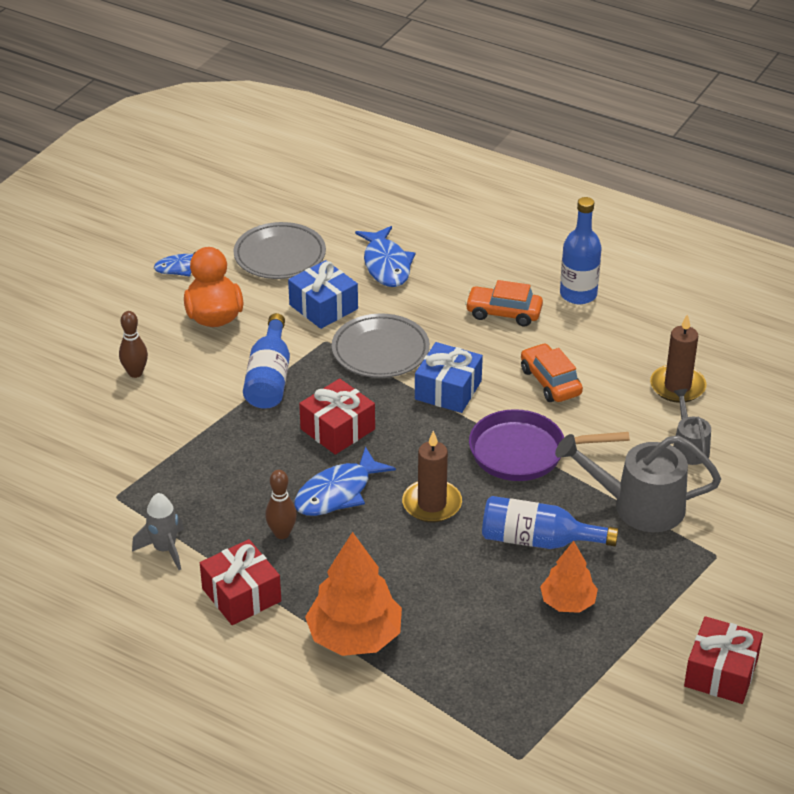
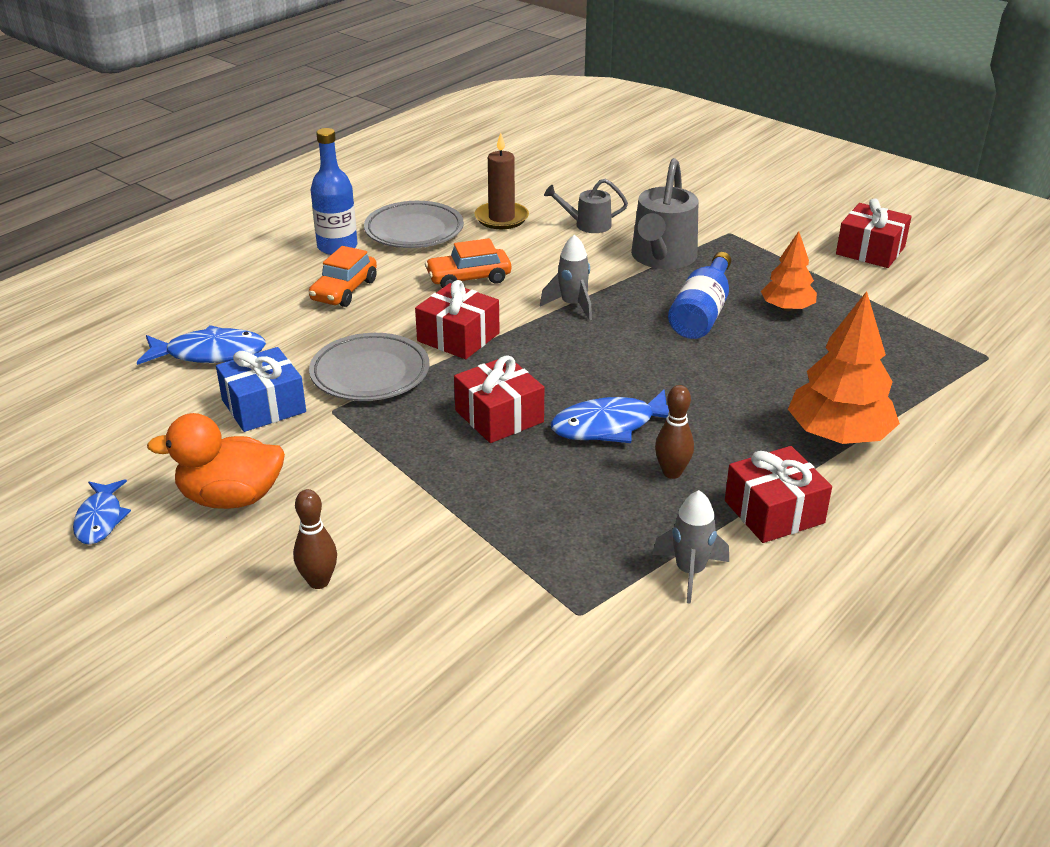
camera: 80 degrees left, 5 degrees down
grey plate [234,222,326,279] -> grey plate moved to [364,201,464,248]
blue bottle [243,313,290,409] -> none
blue fish [294,447,396,516] -> blue fish turned 105 degrees clockwise [551,389,669,443]
brown candle [402,430,462,523] -> none
blue gift [415,342,483,413] -> red gift [415,280,500,359]
purple pan [469,409,630,481] -> grey rocket [540,234,592,321]

